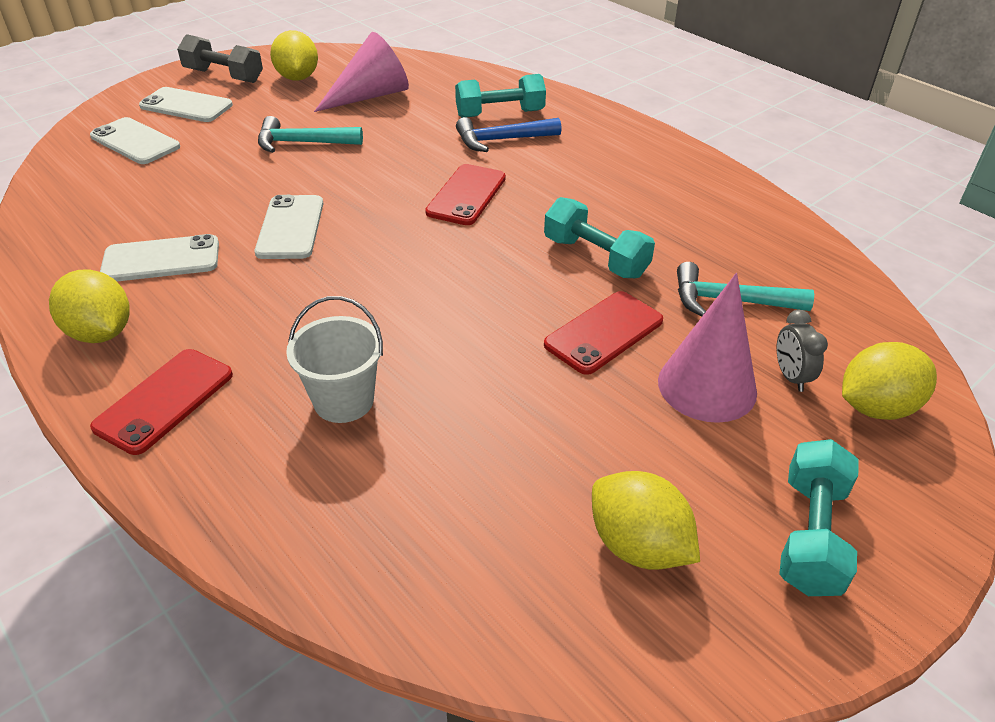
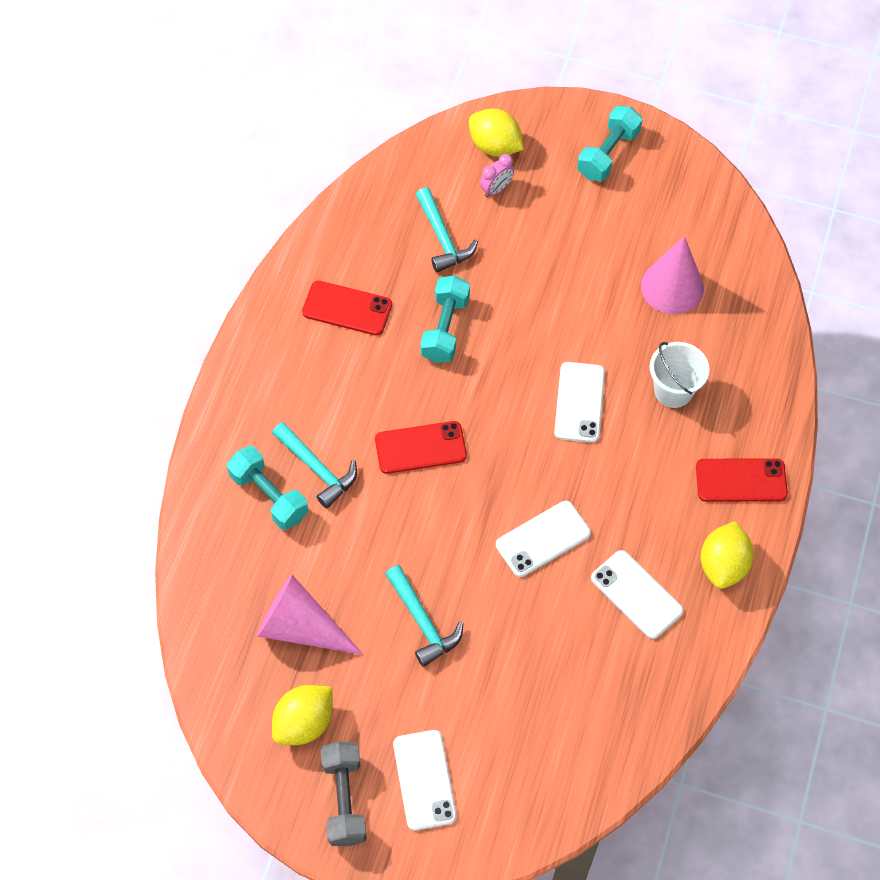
camera: 120 degrees left, 20 degrees up
white phone [90,117,180,164] -> white phone moved to [554,362,605,443]
blue hammer [456,117,561,152] -> turquoise hammer [272,422,357,508]
red phone [544,291,663,375] -> red phone moved to [302,281,392,335]
yellow lemon [592,471,700,570] -> none
pink cone [658,273,757,423] -> pink cone moved to [641,236,704,314]
grey clock [777,310,828,392] -> pink clock [480,154,514,197]
turquoise dumbbell [779,439,859,596] -> turquoise dumbbell turned 45 degrees counterclockwise [577,106,642,181]

